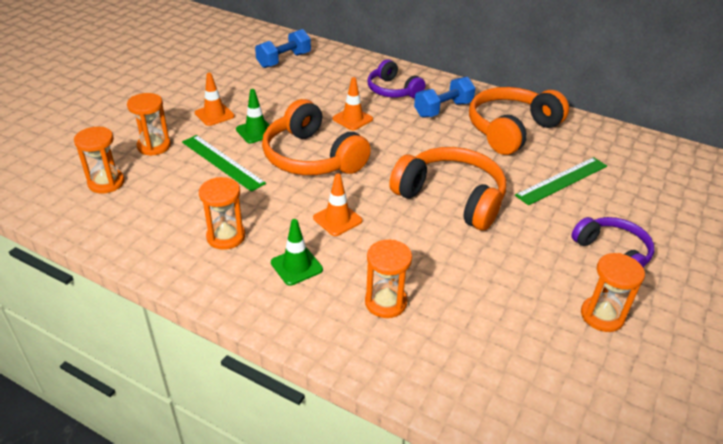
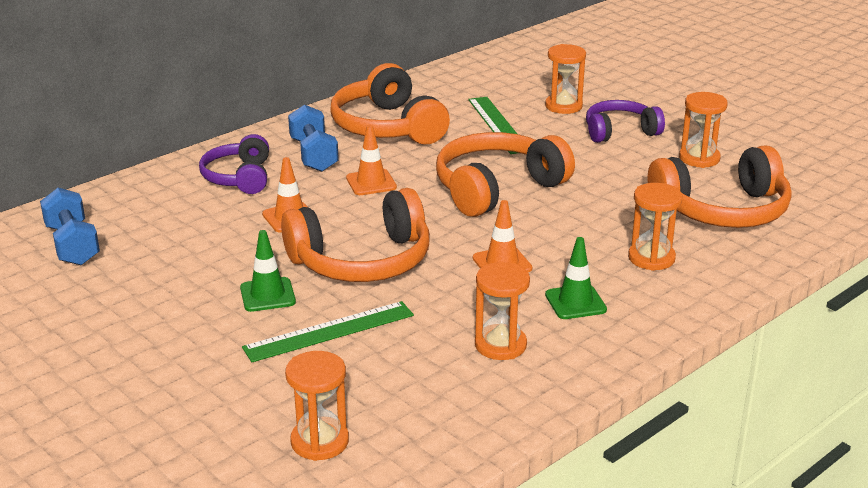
camera: 70 degrees left, 10 degrees down
orange hourglass [127,93,171,156] -> orange hourglass moved to [545,44,586,114]
orange traffic cone [195,73,235,126] -> orange traffic cone moved to [346,124,397,195]
purple headphones [368,59,426,98] -> purple headphones turned 105 degrees clockwise [199,134,269,194]
none -> orange headphones [647,145,792,228]

